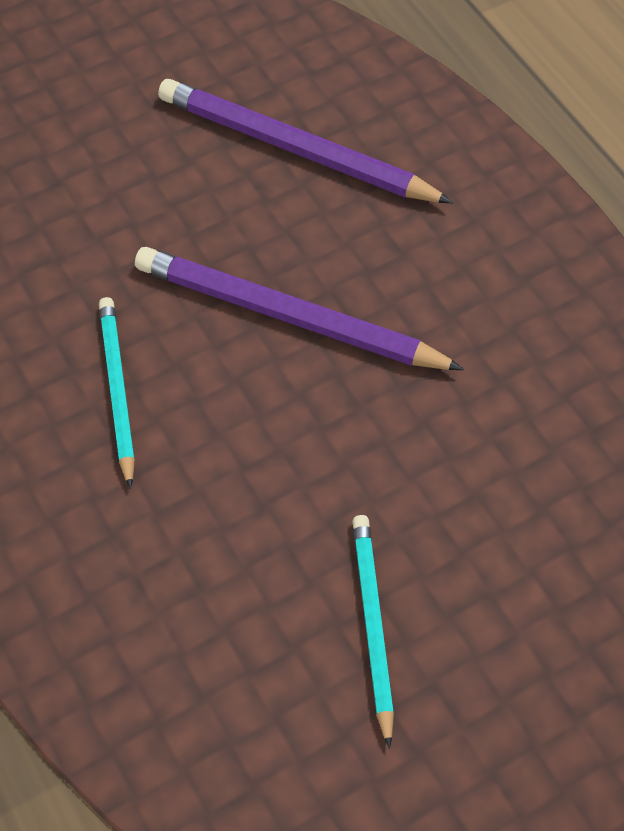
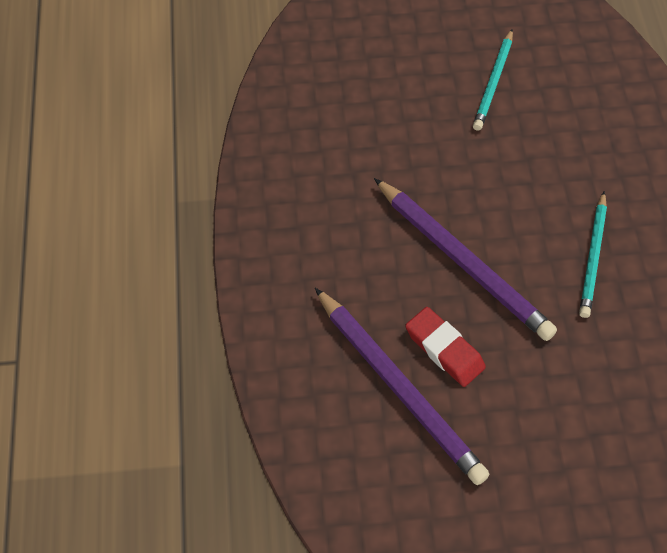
camera: 155 degrees left, 0 degrees up
none -> red eraser [405,307,486,387]

